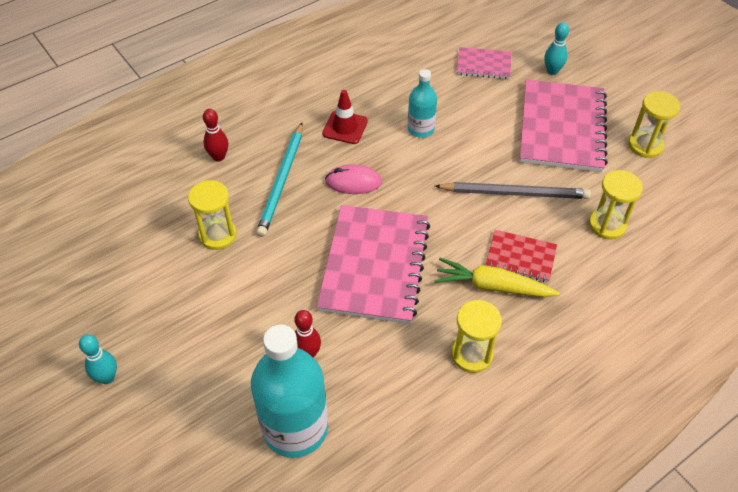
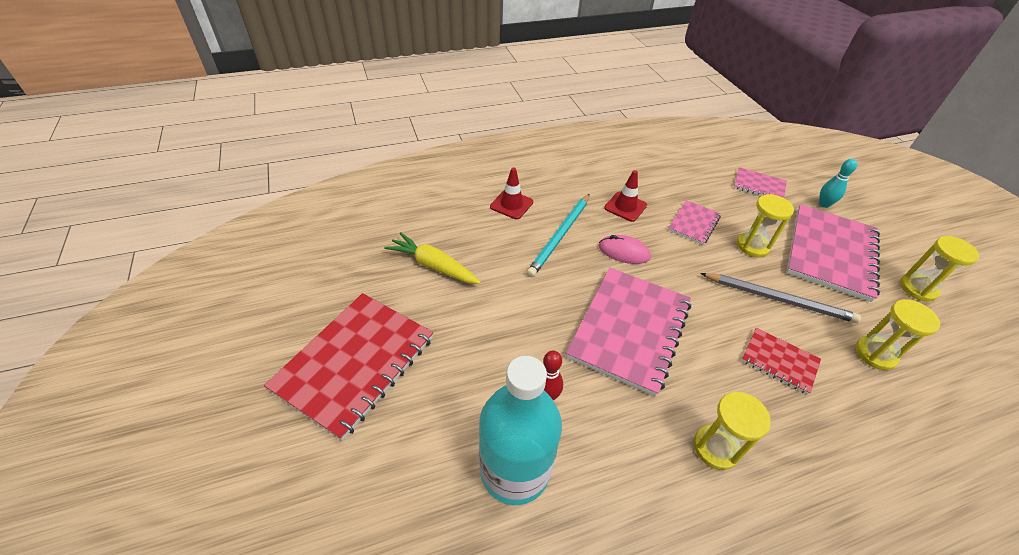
camera: 15 degrees right, 5 degrees down
turquoise bowling pin [79,334,117,384] -> red notebook [264,293,433,441]
yellow hourglass [188,180,237,250] -> yellow hourglass moved to [737,194,794,257]
red bowling pin [203,109,228,162] -> red traffic cone [490,168,533,219]
turquoise bottle [408,69,437,138] -> pink notebook [668,200,721,245]
yellow carrot [434,258,560,297] -> yellow carrot moved to [384,232,481,284]

